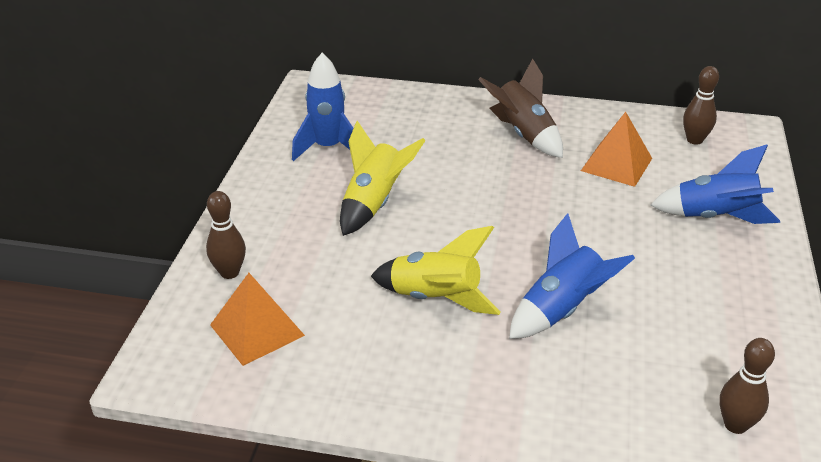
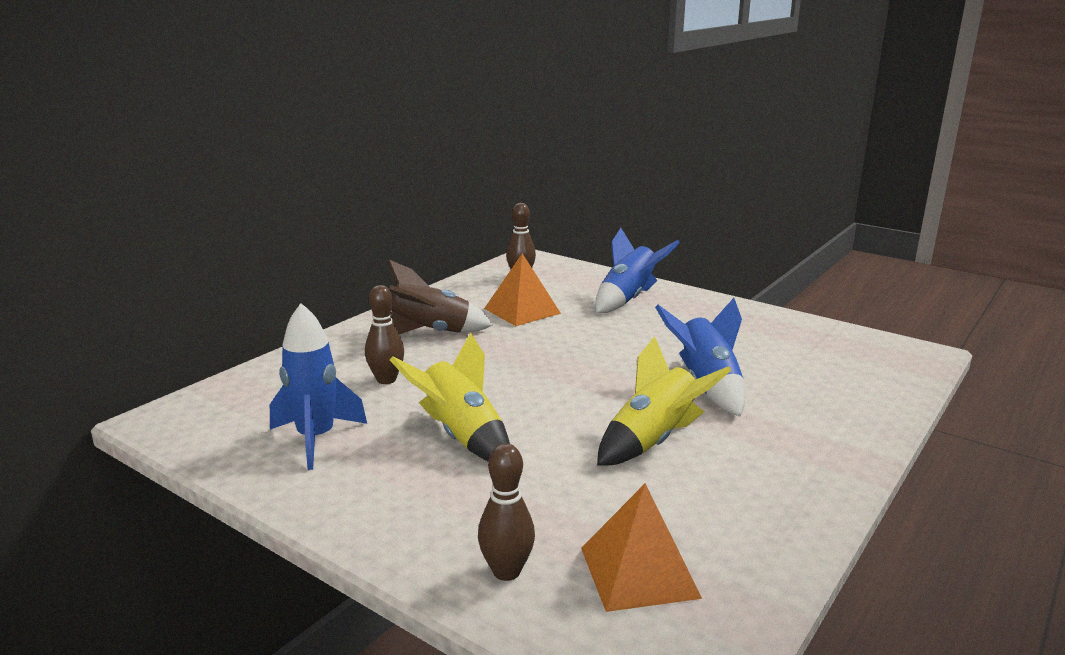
camera: 65 degrees left, 15 degrees down
brown bowling pin [719,338,775,434] -> brown bowling pin moved to [365,285,404,384]

